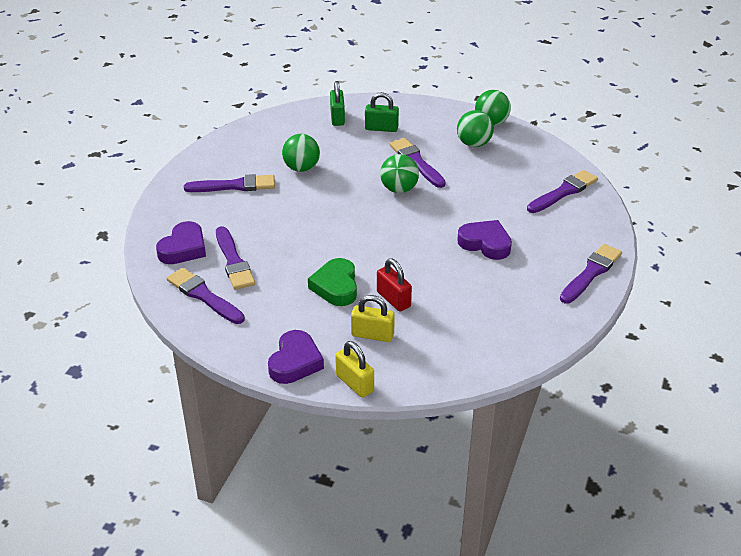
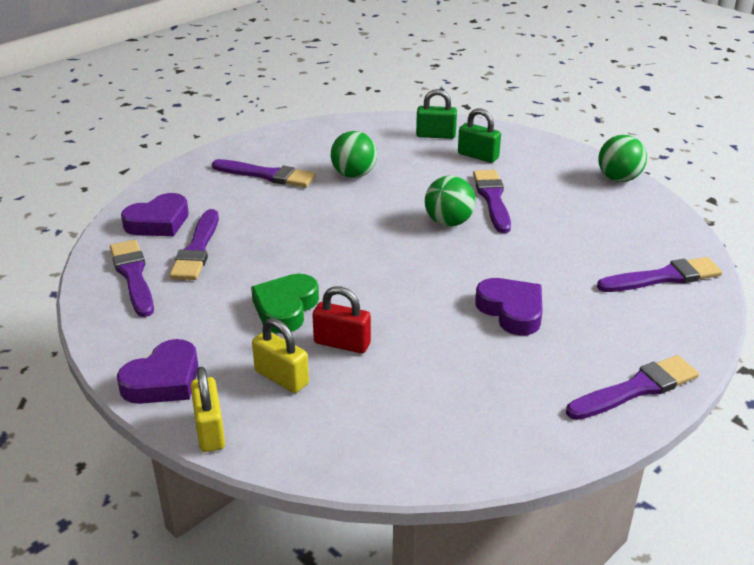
camera: 25 degrees right, 5 degrees down
green padlock [330,81,345,126] -> green padlock turned 75 degrees clockwise [416,89,457,139]
red padlock [377,259,412,312] -> red padlock turned 60 degrees counterclockwise [312,286,371,353]
green ball [457,110,494,147] -> none

